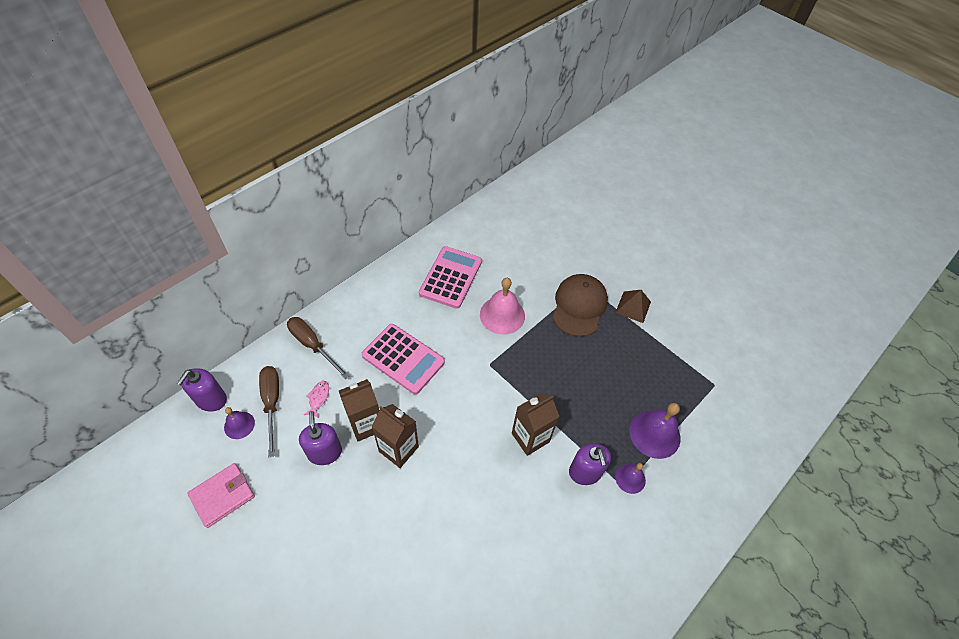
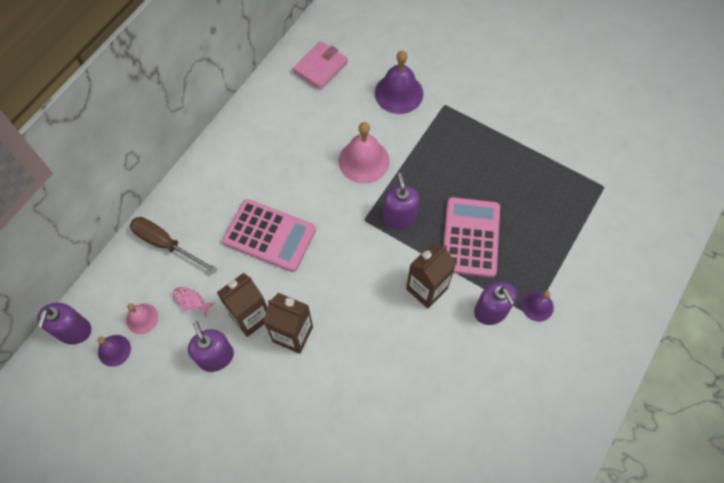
camera: 10 degrees left, 10 degrees up
pink wallet [187,463,255,528] -> pink wallet moved to [293,41,348,90]
brown screwdriver [259,366,279,457] -> pink bell [126,303,158,334]
pink fish [304,381,329,418] -> pink fish turned 60 degrees counterclockwise [172,287,215,317]
pink calculator [419,246,482,309] -> pink calculator moved to [443,197,500,278]
brown cap [553,274,608,337] -> none
brown pyramid [615,290,651,323] -> none
purple bell [629,403,681,459] -> purple bell moved to [375,51,423,114]
none -> purple soap dispenser [383,173,420,230]

